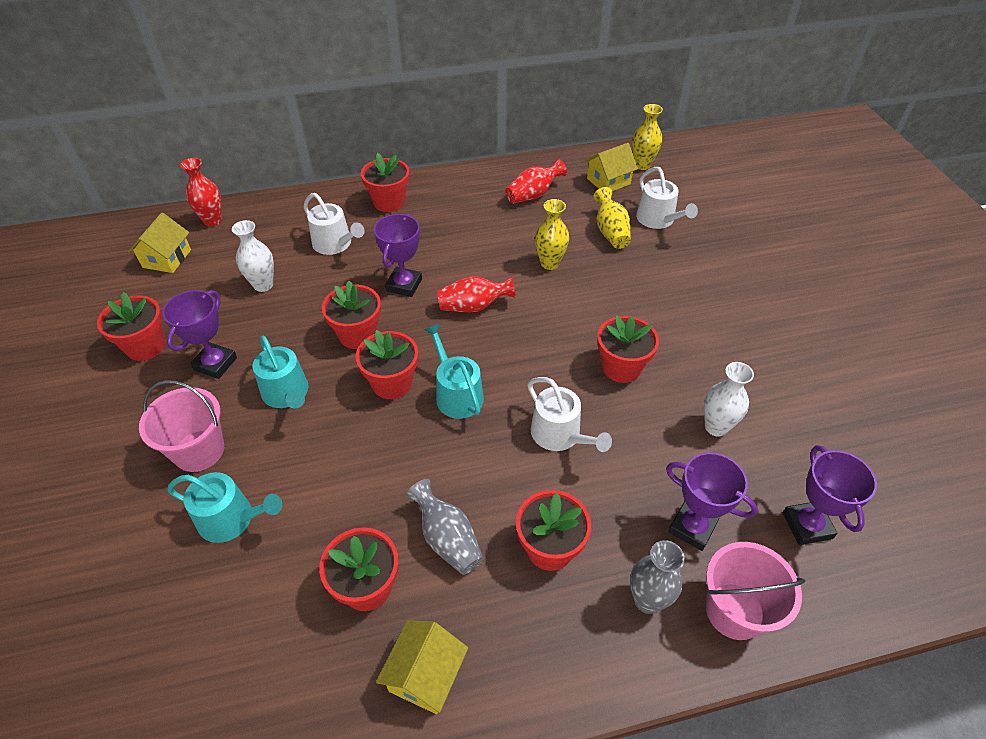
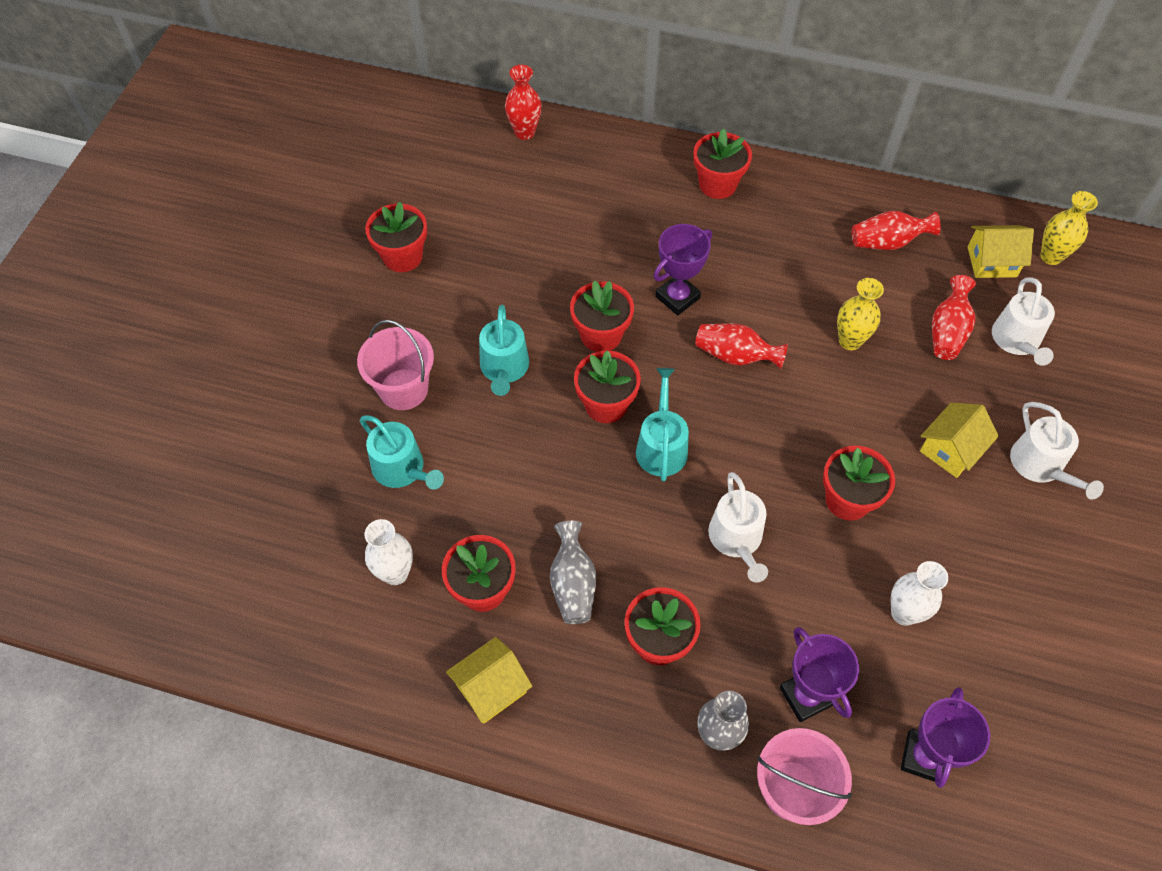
camera: 30 degrees right, 10 degrees up
yellow house [128,213,191,273] -> yellow house moved to [920,403,999,478]
purple trophy [162,290,237,379] -> none
white vase [232,220,274,292] -> white vase moved to [365,519,413,585]
white watering can [304,193,365,255] -> white watering can moved to [1010,402,1104,500]
yellow vase [593,187,631,249] -> red vase [932,275,976,360]

